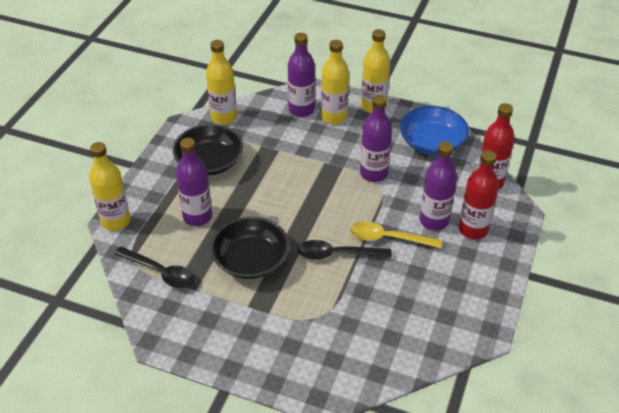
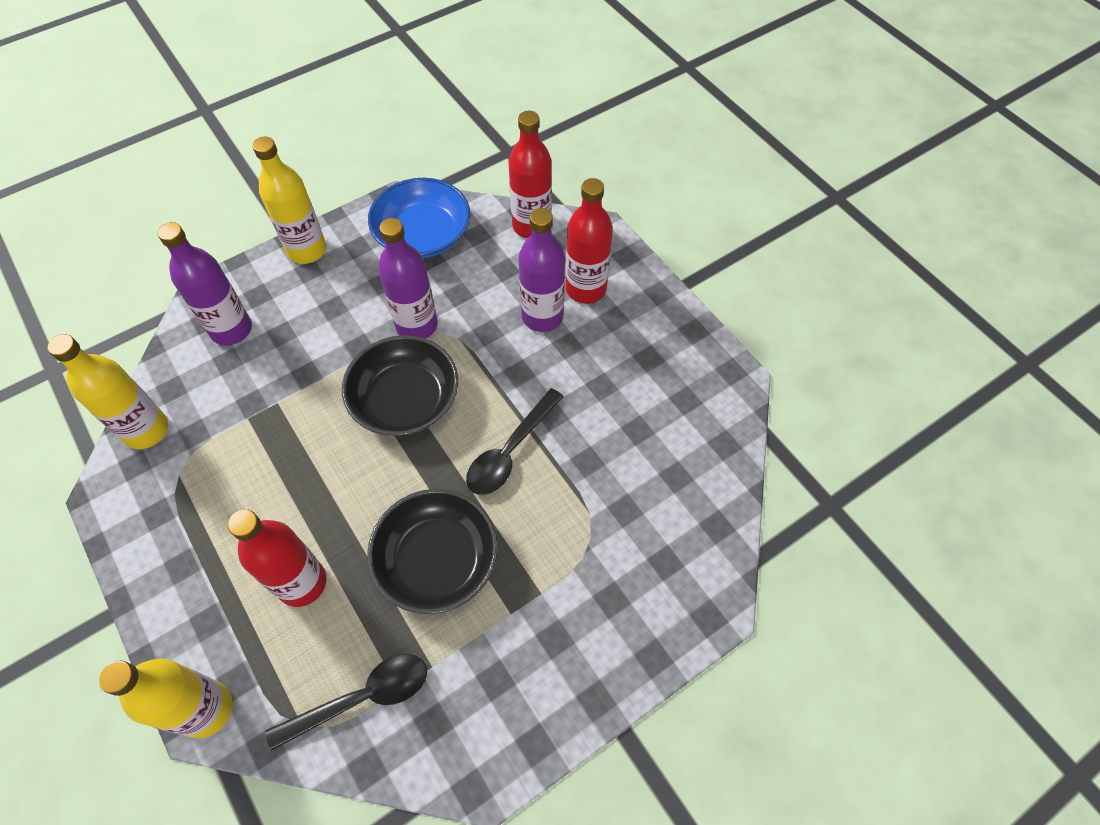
camera: 55 degrees left, 15 degrees up
black bowl [173,124,244,176] -> black bowl moved to [342,335,458,436]
purple bottle [176,138,212,226] -> red bottle [228,509,326,607]
yellow bottle [321,40,349,125] -> none
yellow spoon [350,221,442,248] -> none

